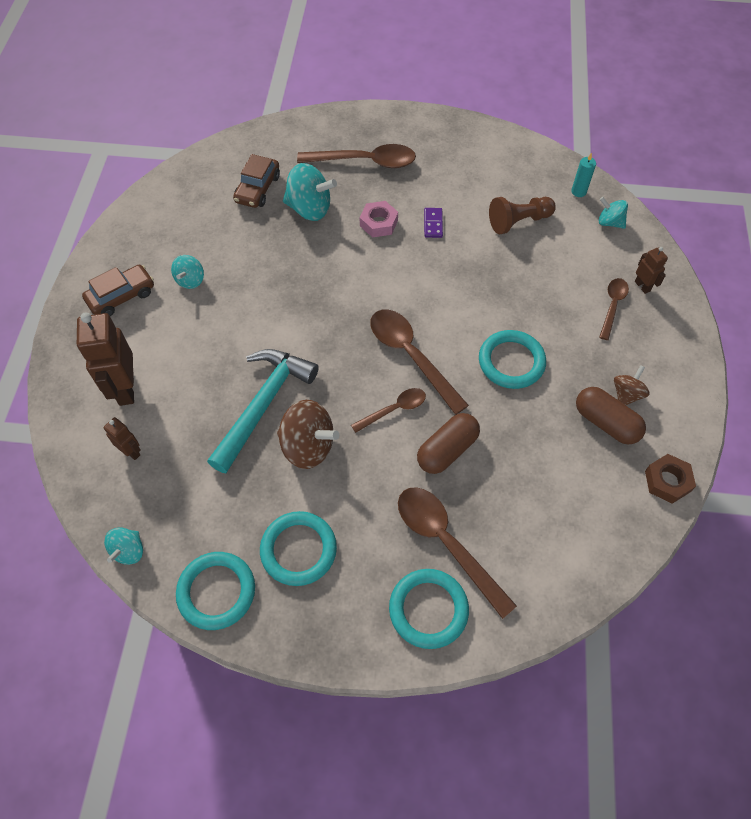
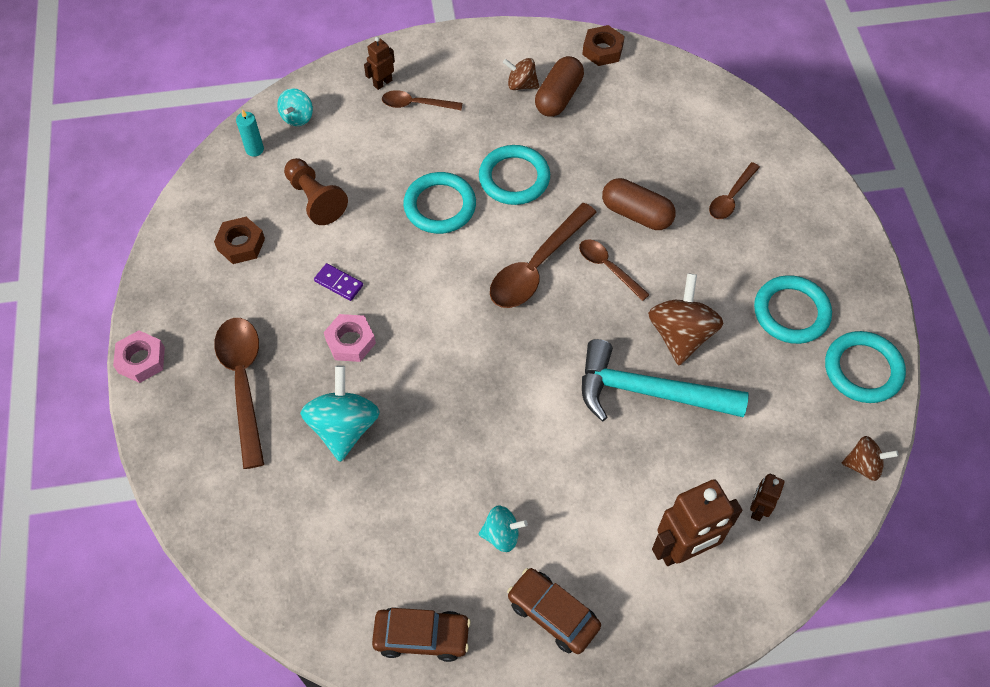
camera: 105 degrees left, 0 degrees up
turquoise spinning top [104,527,143,565] -> brown spinning top [841,436,899,481]
brown car [233,154,280,208] -> brown car moved to [372,607,471,662]
turquoise ring [389,569,469,649] -> turquoise ring moved to [403,172,476,234]
brown spoon [398,487,517,619] -> brown spoon [709,162,760,219], size x0.57
purple domino [424,208,443,238] -> purple domino turned 45 degrees clockwise [314,263,363,301]
none -> pink nut [113,330,165,383]
none -> brown nut [214,217,265,264]

